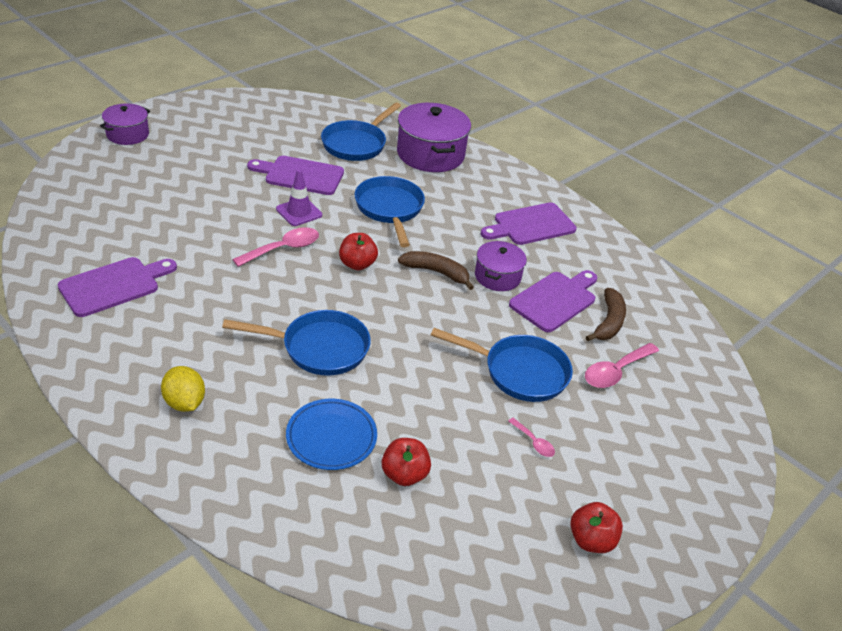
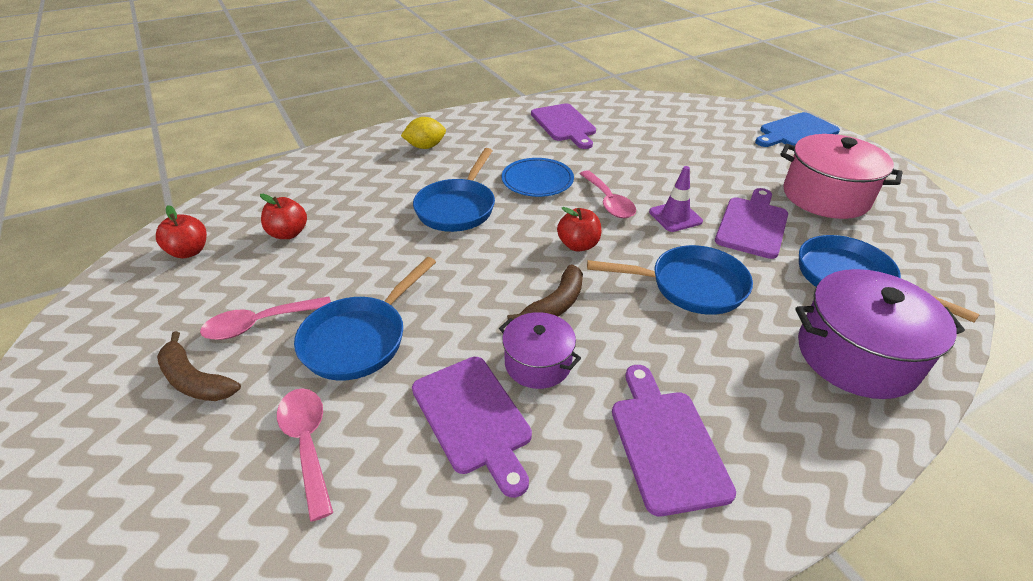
camera: 110 degrees right, 0 degrees up
purple pot [100,103,150,145] -> blue cutting board [755,112,840,147]
blue plate [286,399,377,470] -> blue plate moved to [502,158,574,197]
pink spoon [508,418,555,457] -> pink spoon [200,296,331,340], size x1.86
red apple [570,502,623,553] -> red apple moved to [156,205,207,258]
brown banana [586,288,626,341] -> brown banana moved to [157,331,241,401]
none -> pink pot [780,134,902,219]

